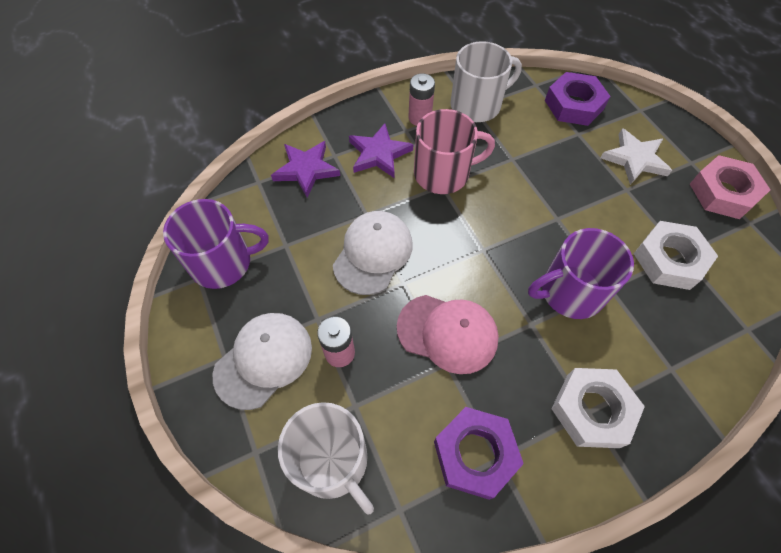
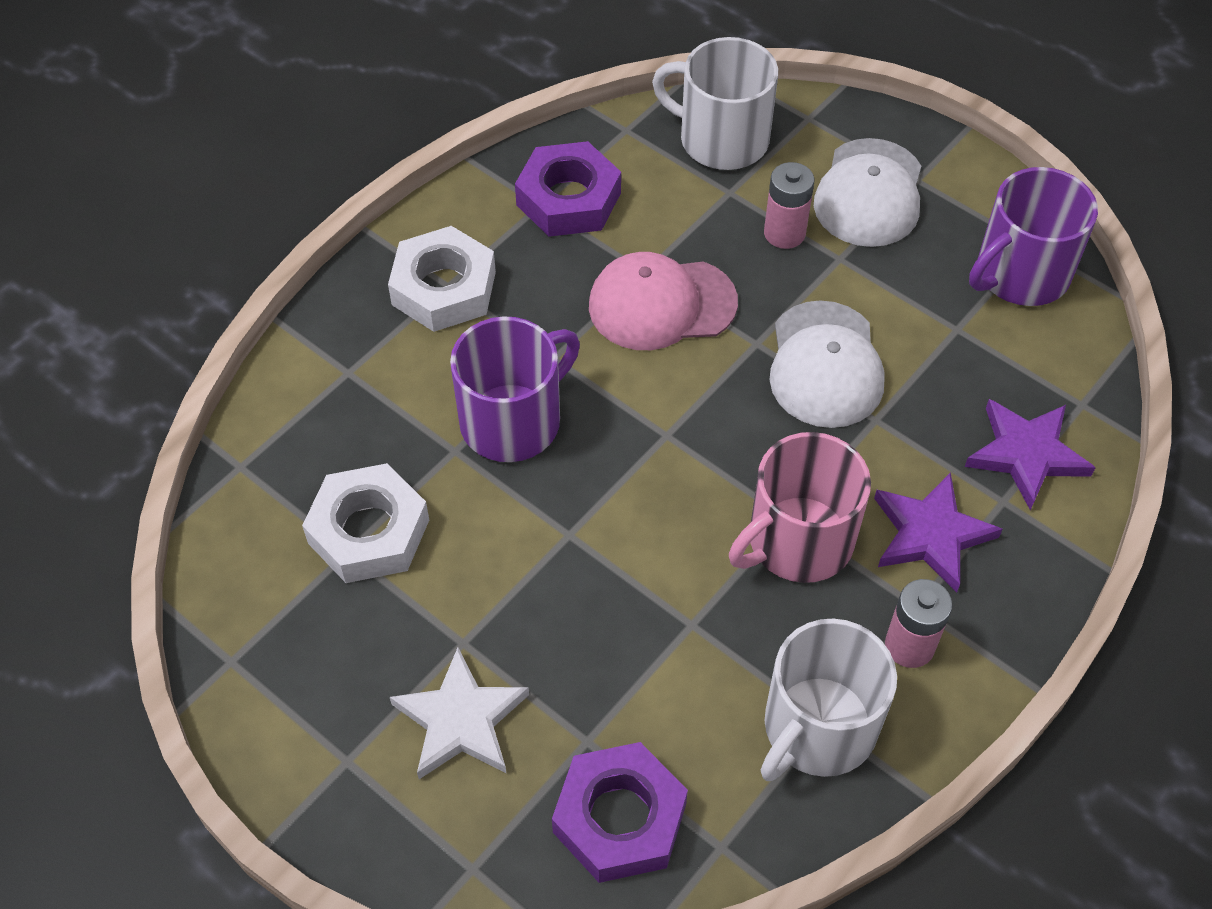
camera: 155 degrees right, 5 degrees down
pink nut [690,155,771,219] -> none

